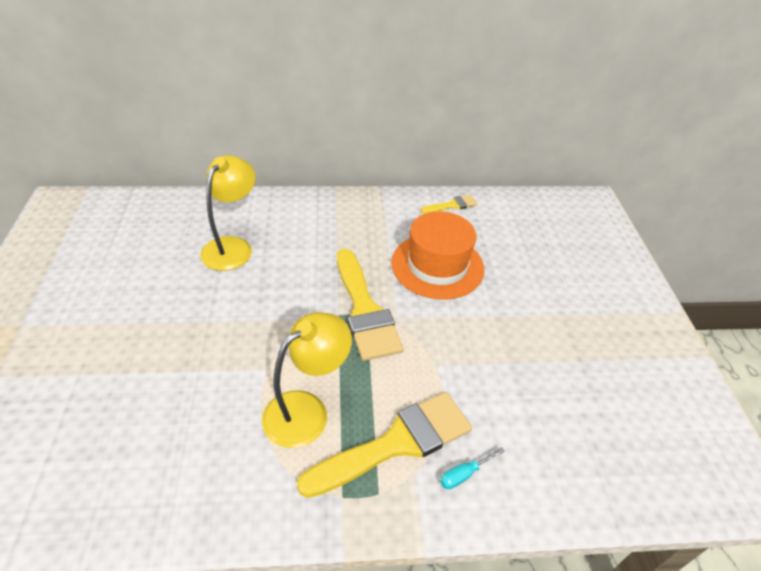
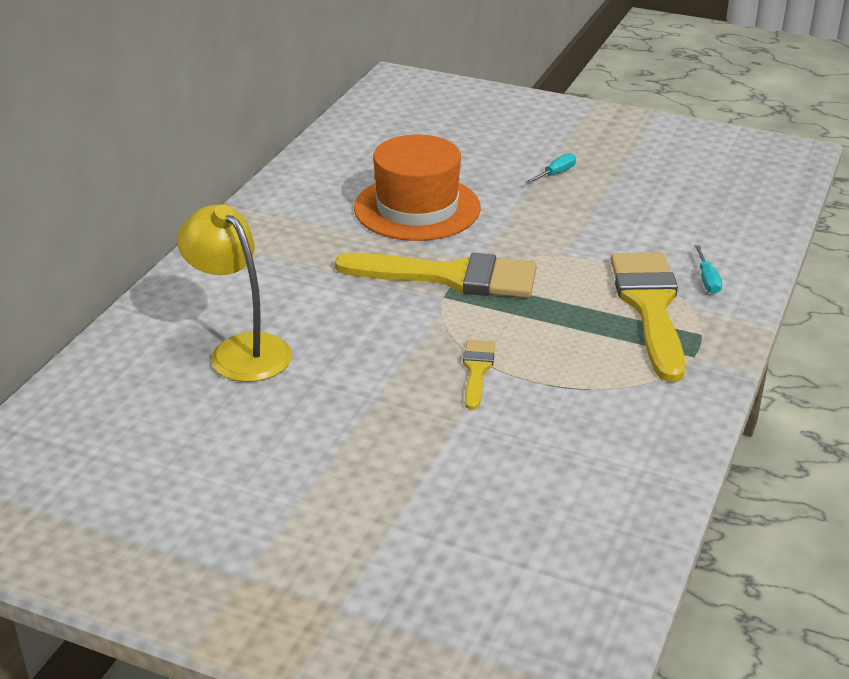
camera: 60 degrees left, 10 degrees down
yellow lamp [262,312,352,448] -> none
yellow brush [421,195,477,213] -> yellow brush moved to [463,340,495,410]
none -> turquoise screwdriver [525,153,576,184]

